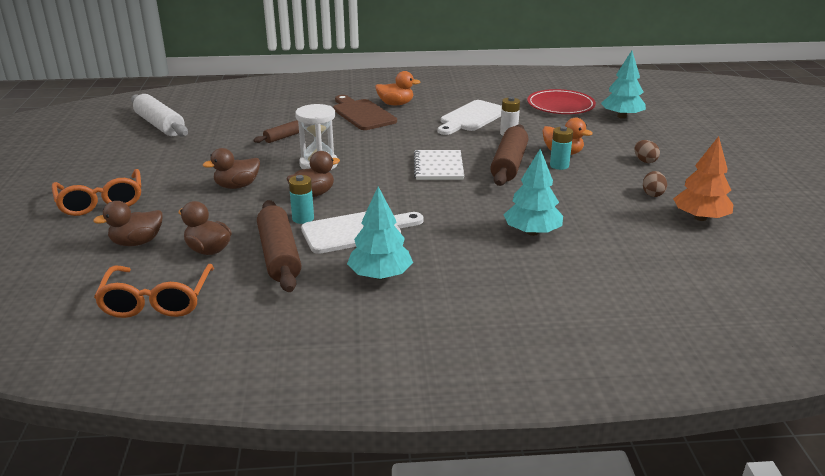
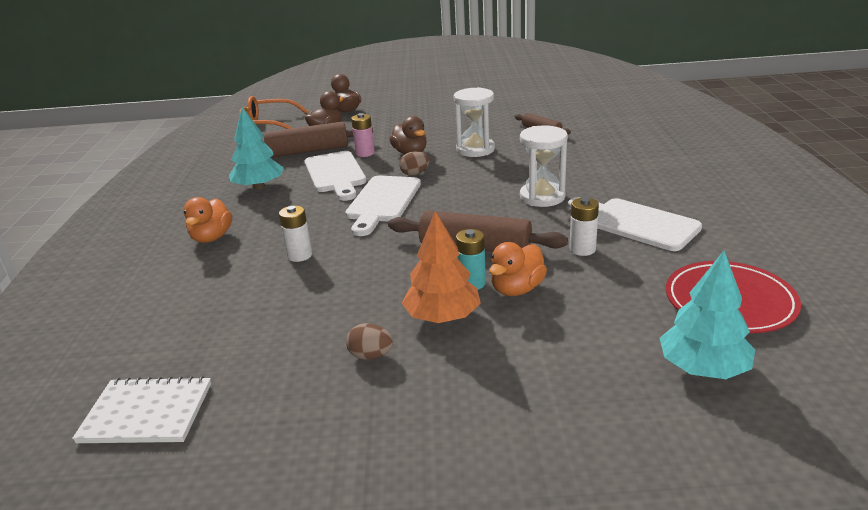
camera: 95 degrees right, 0 degrees up
orange glasses [52,169,141,216] -> none
white rolling pin [131,94,188,137] -> none
brown duck [203,148,260,189] -> none
turquoise battery [289,175,314,224] -> pink battery [351,113,375,157]
brown cutting board [333,95,397,130] -> none
orange duck [375,71,420,105] -> orange duck moved to [184,197,232,243]
white notebook [414,150,464,180] -> white notebook moved to [72,376,211,443]
turquoise tree [503,149,563,236] -> white battery [279,206,312,262]
brown egg [634,140,660,163] -> brown egg moved to [399,151,430,176]
orange tree [673,136,733,221] -> orange tree moved to [402,211,481,323]
none -> white cutting board [345,176,421,236]
none -> white hourglass [520,125,568,207]

